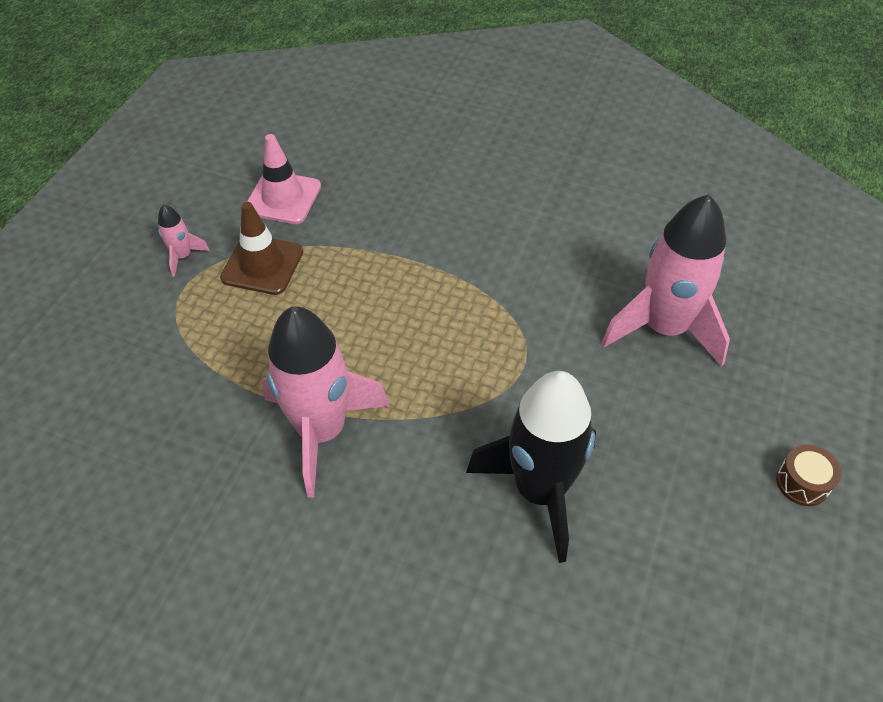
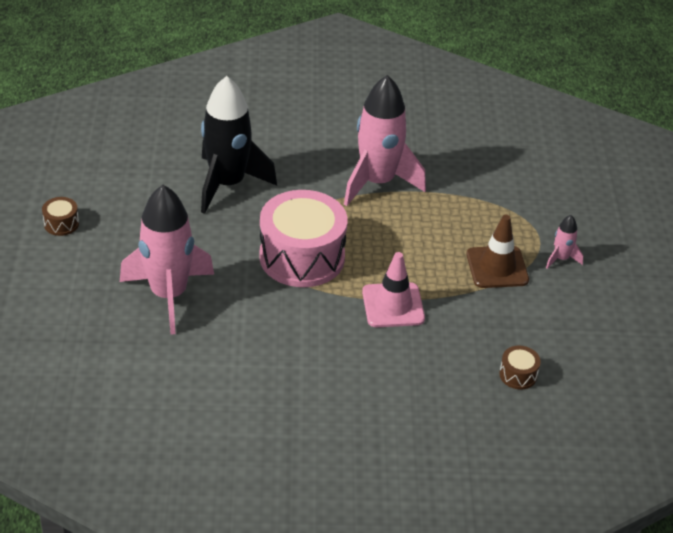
camera: 155 degrees right, 10 degrees down
pink traffic cone [247,134,321,224] -> pink traffic cone moved to [362,252,425,327]
none -> pink drum [259,190,347,287]
none -> brown drum [499,346,541,390]

